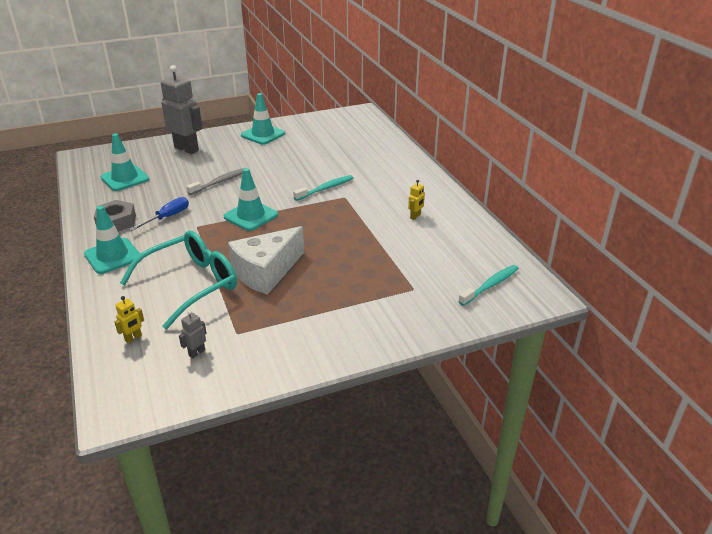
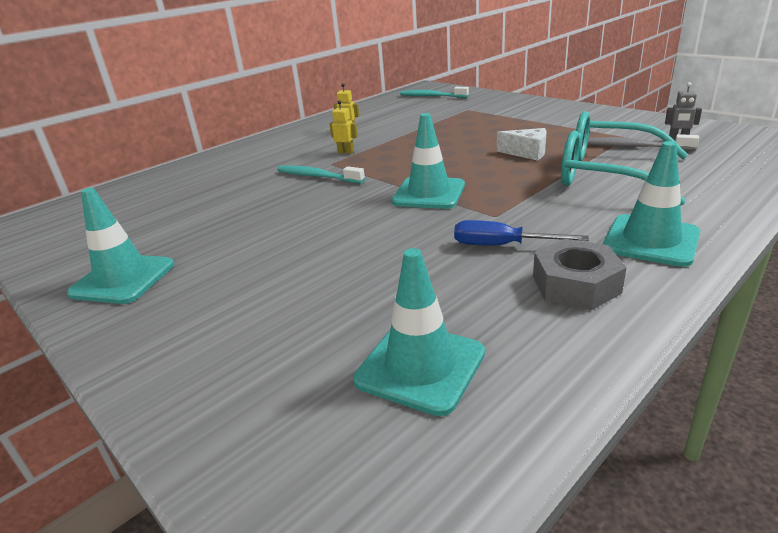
camera: 110 degrees left, 5 degrees down
yellow robot [114,296,144,343] -> yellow robot moved to [330,100,358,154]
grey robot [161,65,203,154] -> none
grey toothbrush [186,168,244,195] -> grey toothbrush moved to [588,134,699,150]
white cheese [228,226,304,295] -> white cheese [497,128,546,161], size x0.52

